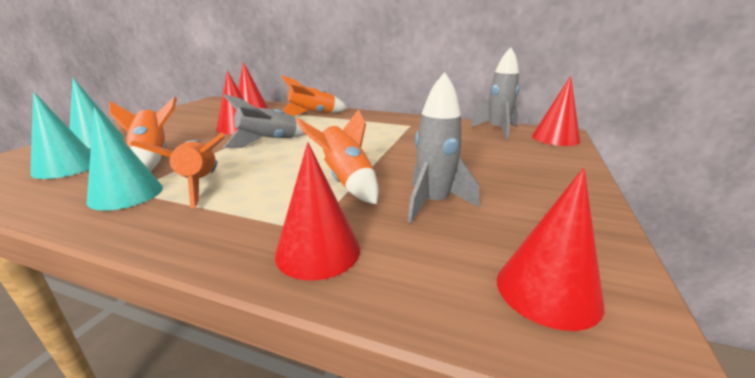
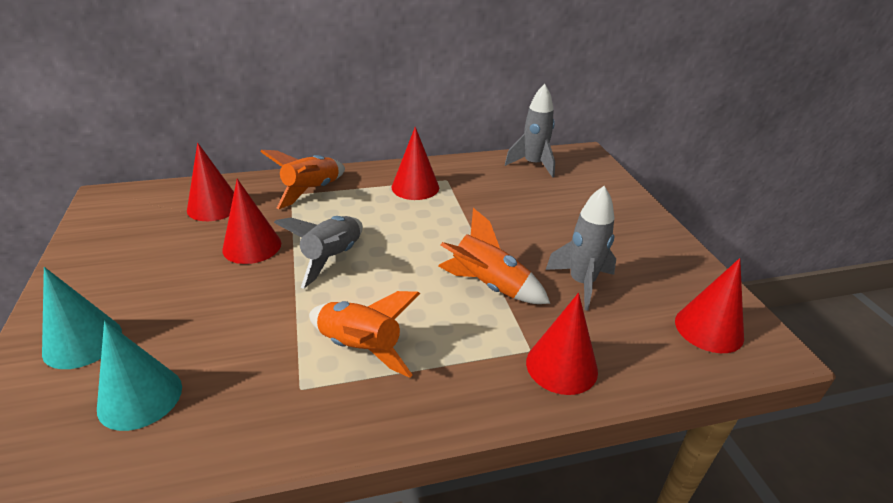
camera: 35 degrees left, 10 degrees up
turquoise cone [87,107,163,211] -> none
orange rocket [109,96,177,171] -> none
red cone [532,76,580,146] -> red cone moved to [392,127,439,200]

